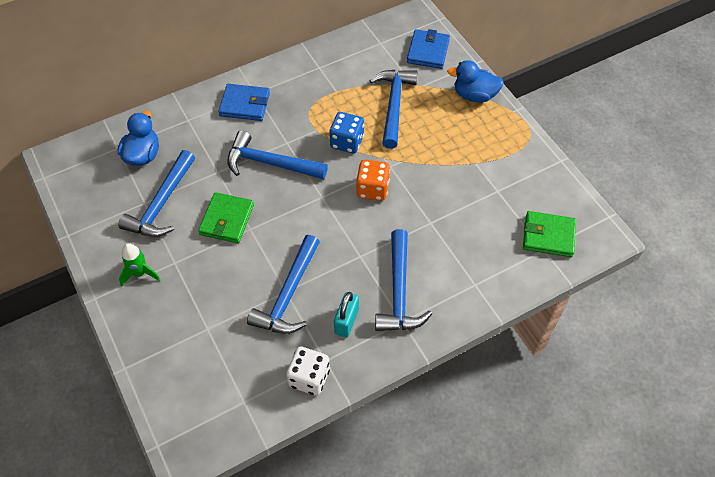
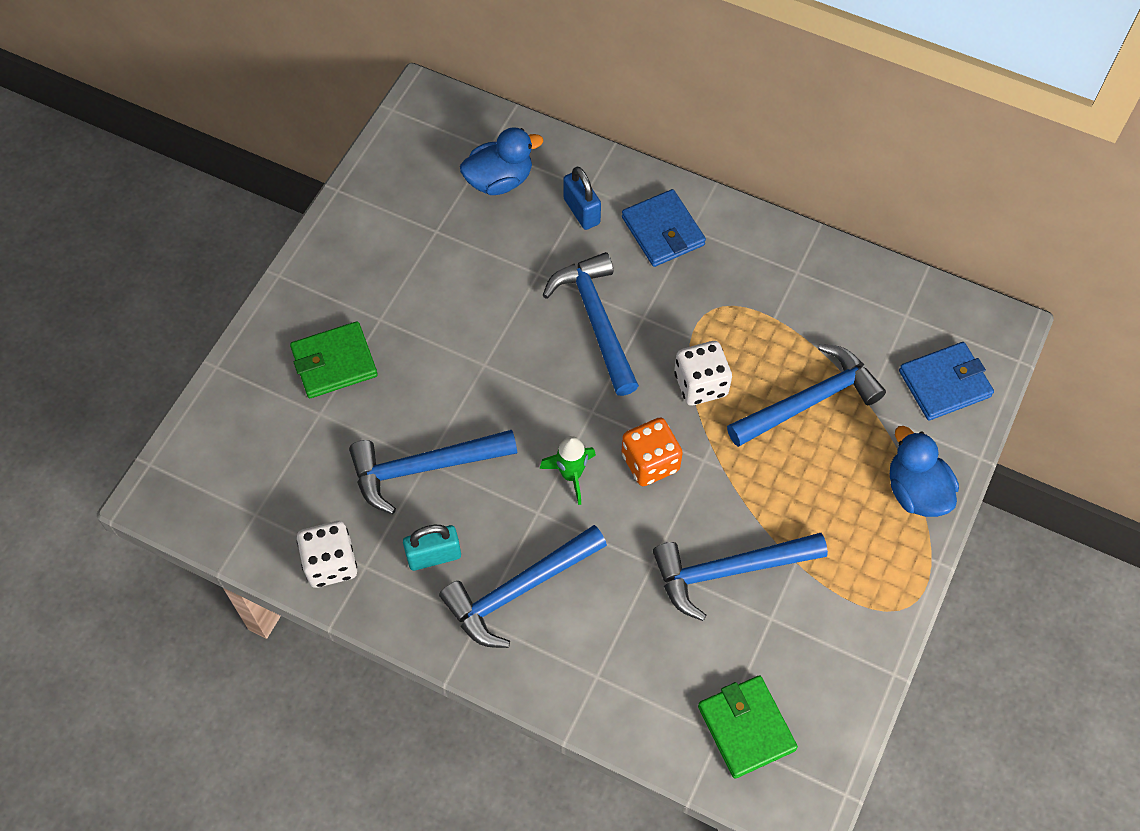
camera: 55 degrees right, 5 degrees up
blue hammer [118,150,195,237] -> blue hammer moved to [653,533,828,621]
green rocket [119,243,161,287] -> green rocket moved to [540,436,596,505]
green wallet [198,192,254,243] -> green wallet moved to [290,321,378,398]
blue dice [329,112,364,153] -> white dice [674,341,732,406]
none -> blue padlock [563,166,601,230]

